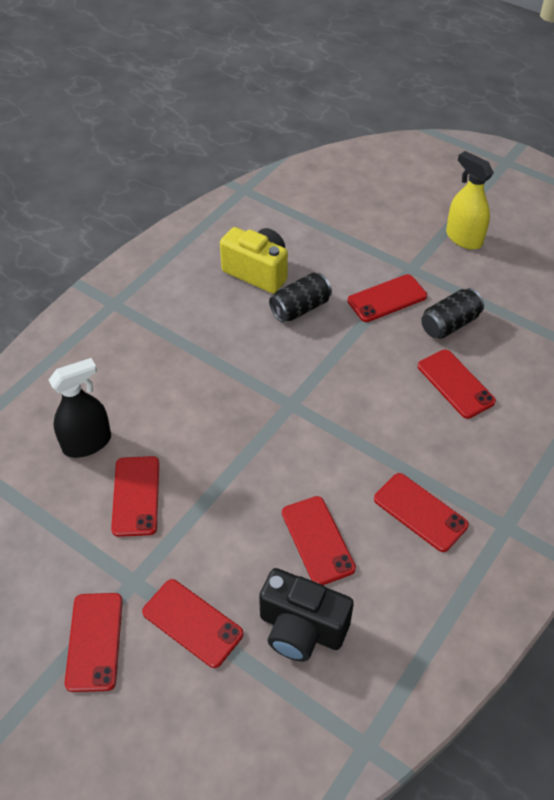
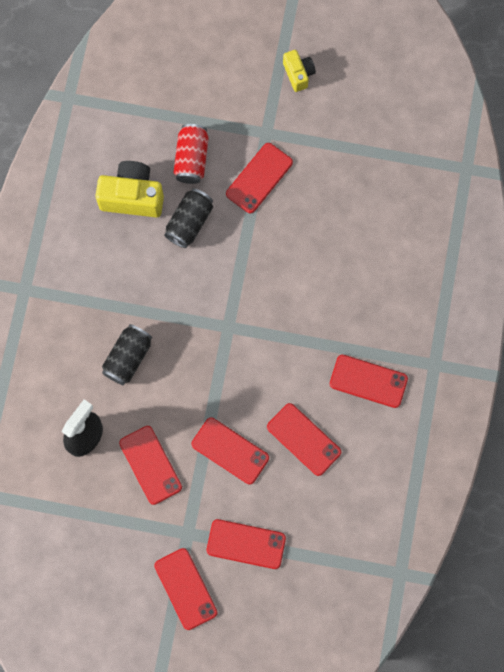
camera: 25 degrees left, 25 degrees up
black camera [259,568,354,662] -> none
red phone [418,350,496,419] -> red phone moved to [191,418,269,485]
black can [421,288,484,339] -> black can moved to [102,324,152,385]
yellow spray bottle [446,151,494,250] -> yellow camera [283,50,316,92]
none -> red can [174,124,209,184]

